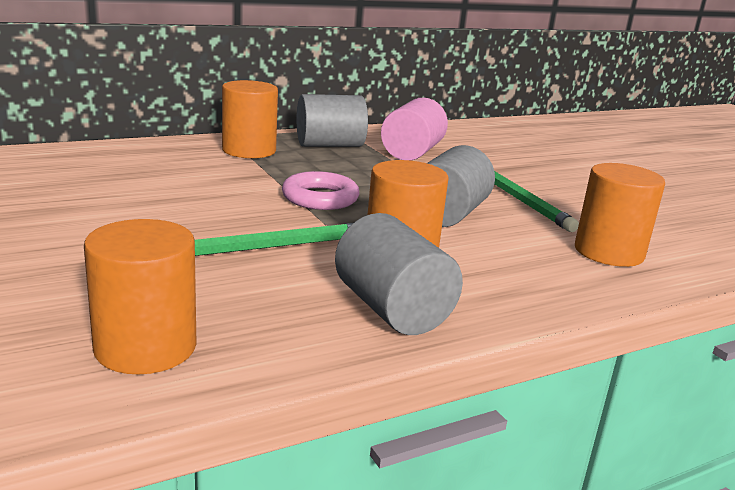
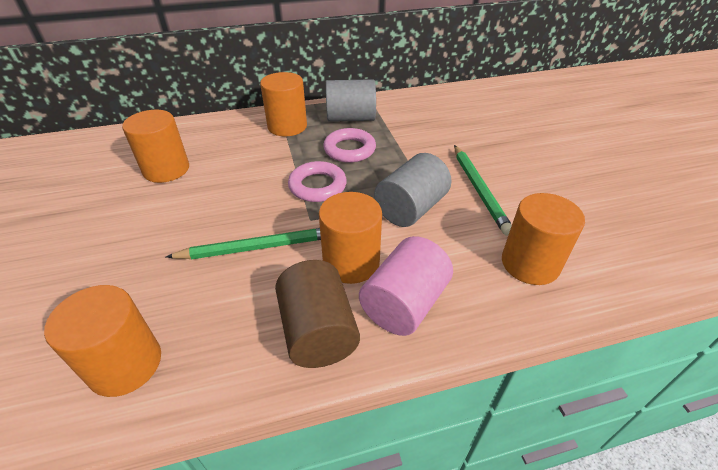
camera: 15 degrees right, 20 degrees up
grey cylinder [335,213,463,335] -> brown cylinder [275,260,360,368]
pink cylinder [381,98,448,161] -> pink cylinder moved to [359,236,453,336]
none -> orange cylinder [122,110,189,183]
none -> pink ring [323,128,376,163]

